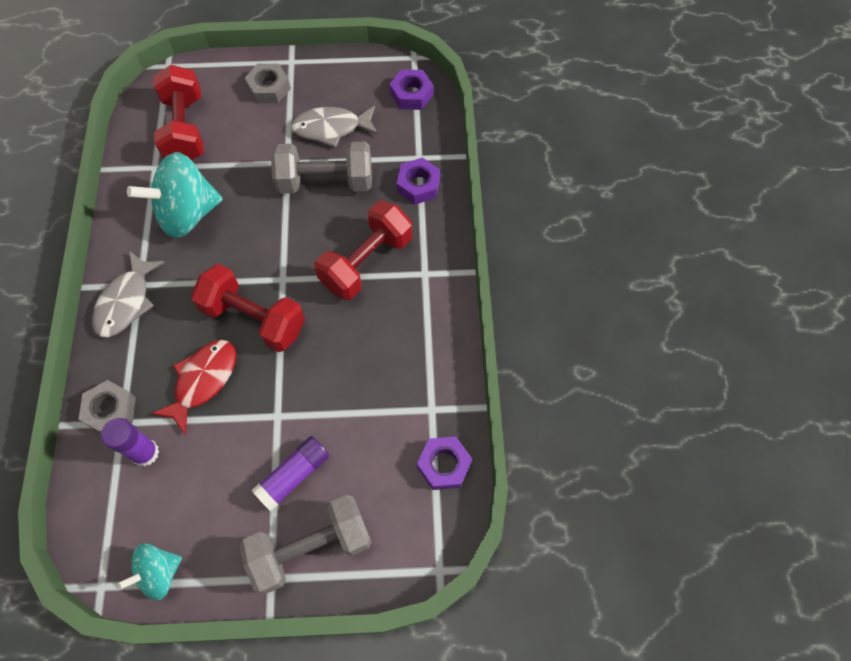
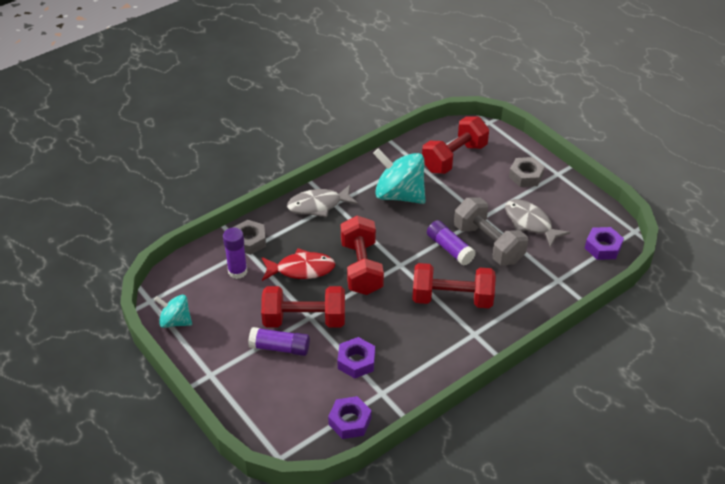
camera: 55 degrees right, 20 degrees down
grey dumbbell [240,495,372,594] -> none
purple nut [397,157,440,205] -> purple nut moved to [337,337,375,378]
none -> red dumbbell [261,286,345,328]
none -> purple glue stick [427,220,476,266]

